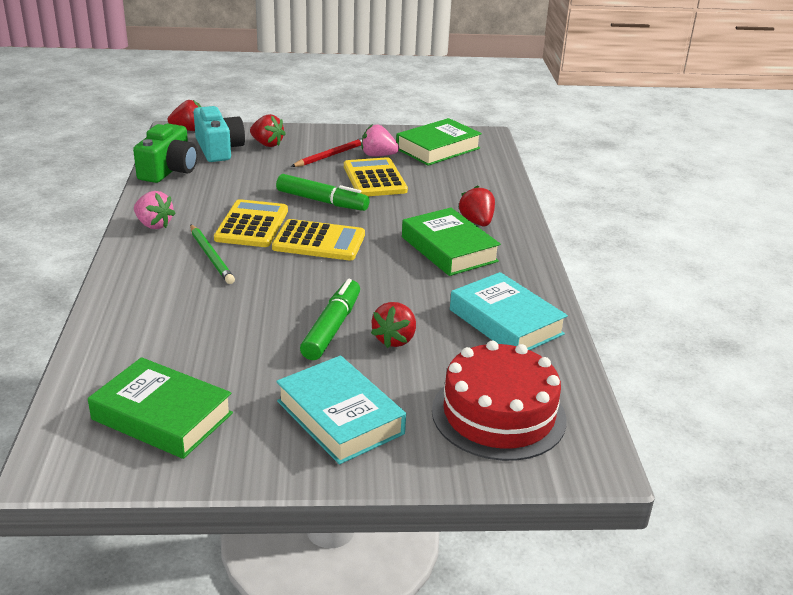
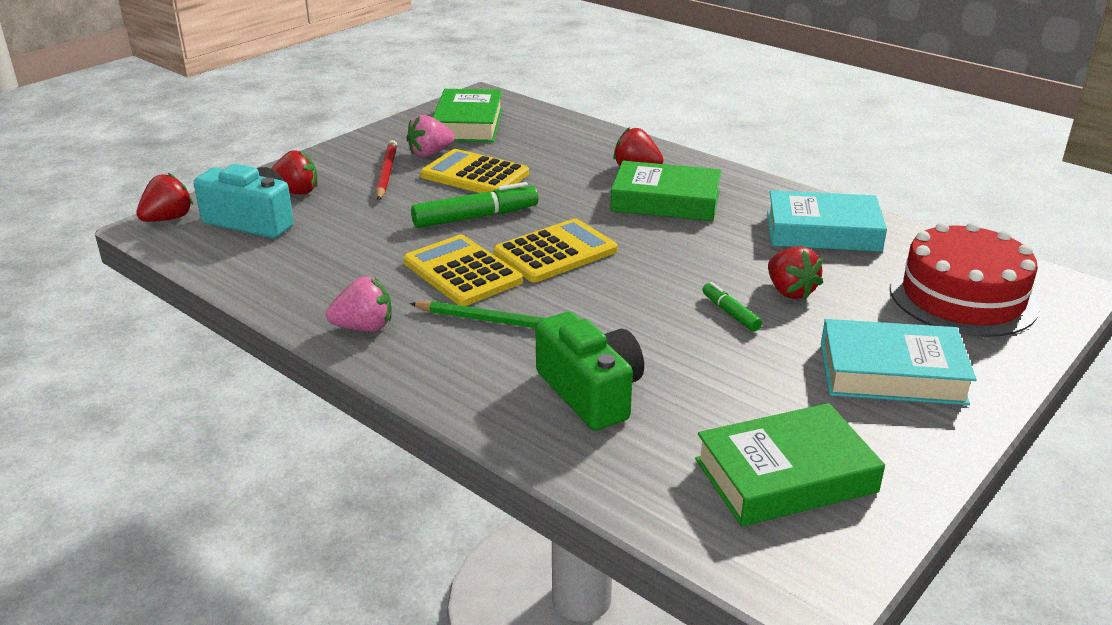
camera: 45 degrees left, 0 degrees up
green camera [133,124,198,183] -> green camera moved to [536,312,644,430]
green marker [300,279,360,360] -> green marker [702,282,762,331], size x0.54

